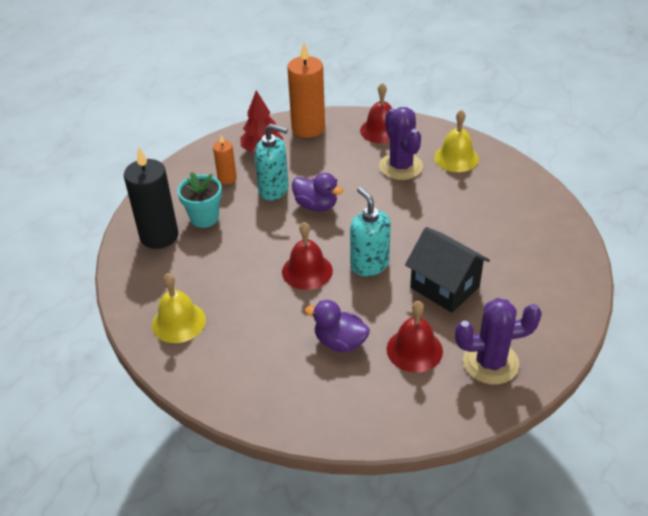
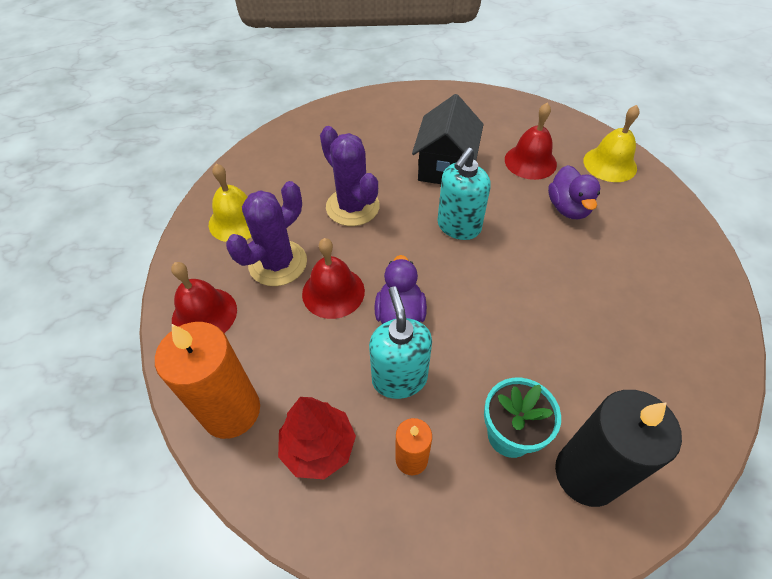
camera: 120 degrees left, 10 degrees up
yellow bell [152,273,206,343] -> yellow bell moved to [584,105,640,182]
red bell [282,222,333,290] -> red bell moved to [302,238,365,319]
purple cactus [455,298,542,384] -> purple cactus moved to [320,126,380,226]

